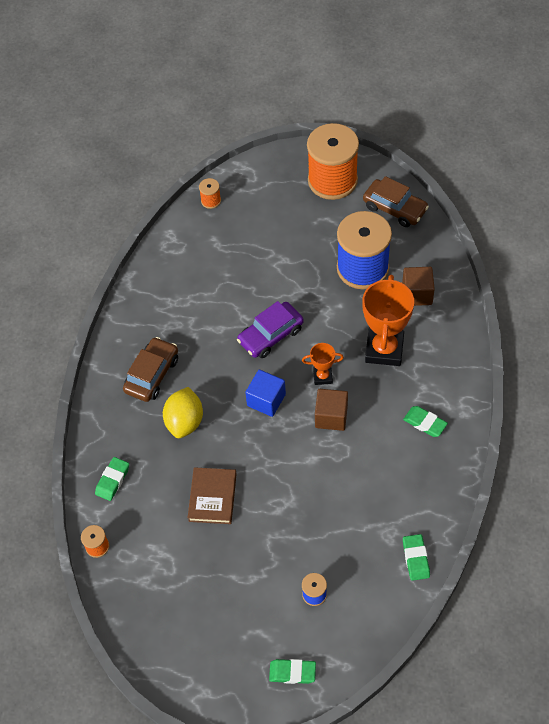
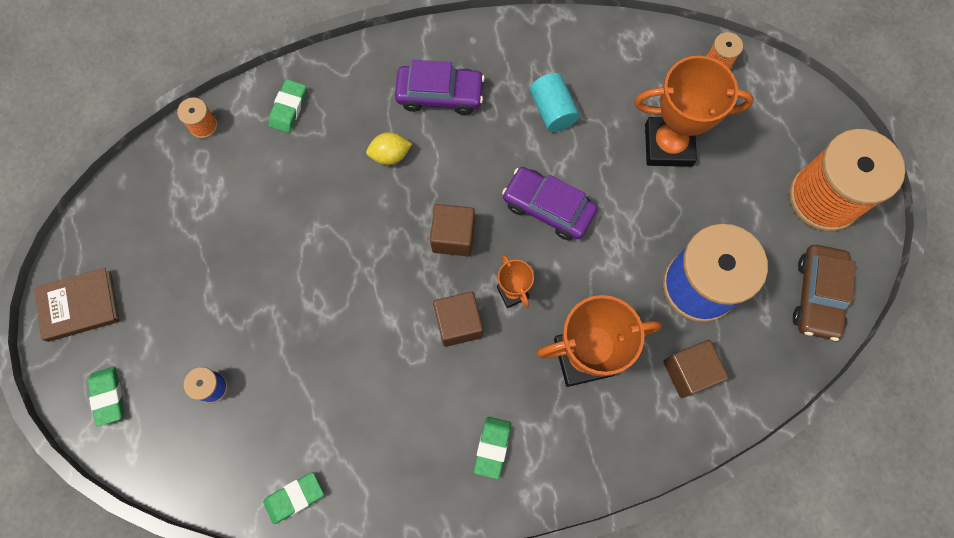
camera: 65 degrees right, 15 degrees up
green eraser [95,457,129,501] -> green eraser turned 75 degrees counterclockwise [268,79,306,133]
brown car [123,337,178,402] -> purple car [395,60,485,115]
yellow lemon [163,387,203,438] -> yellow lemon [366,132,412,165], size x0.63
brown book [188,467,237,524] -> brown book moved to [34,268,119,342]
blue cube [245,370,286,417] -> brown cube [430,204,475,257]
none -> turquoise cylinder [530,73,580,132]
none -> orange trophy [634,56,754,167]

